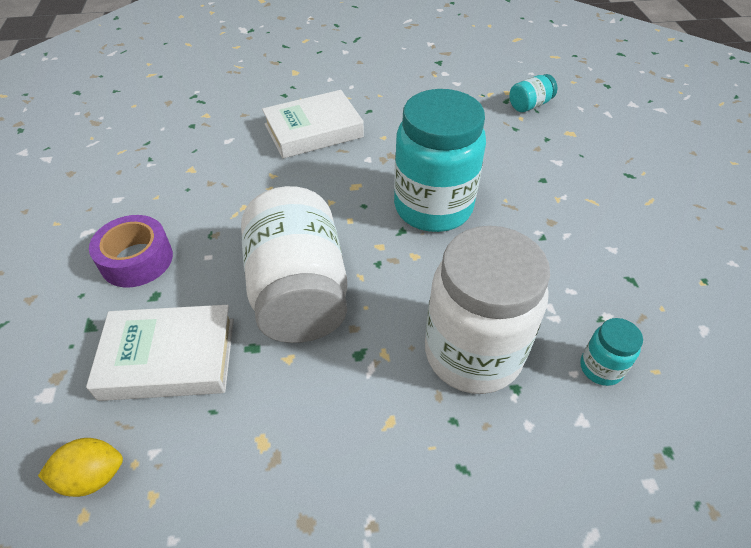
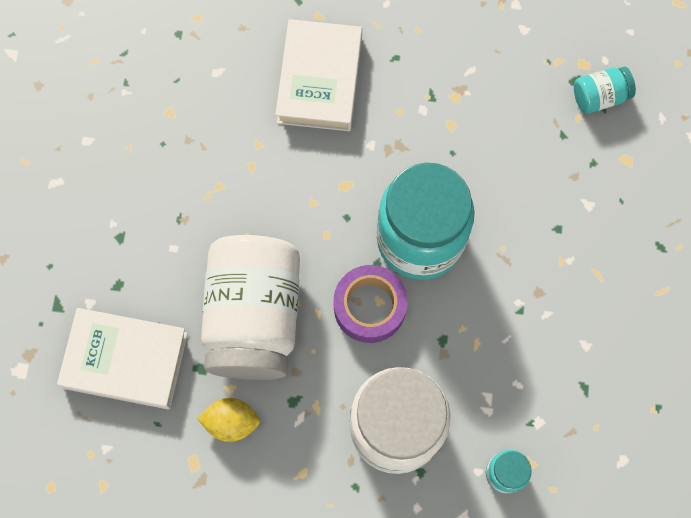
camera: 15 degrees right, 25 degrees up
yellow lemon [38,438,123,497] -> yellow lemon moved to [197,398,260,442]
purple tape [89,215,173,288] -> purple tape moved to [334,265,408,343]
white book [262,90,364,158] -> white book turned 75 degrees counterclockwise [275,19,362,131]

